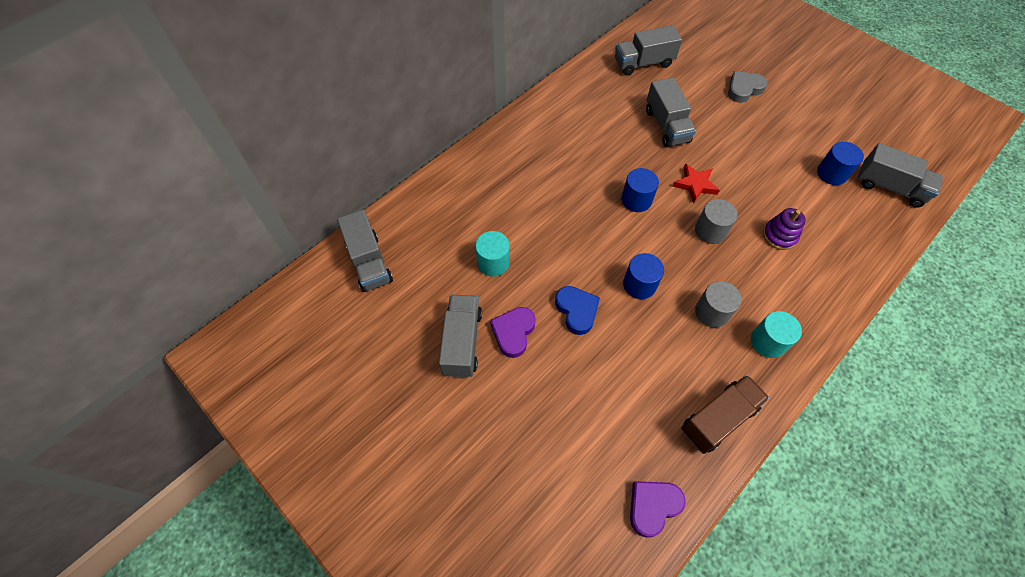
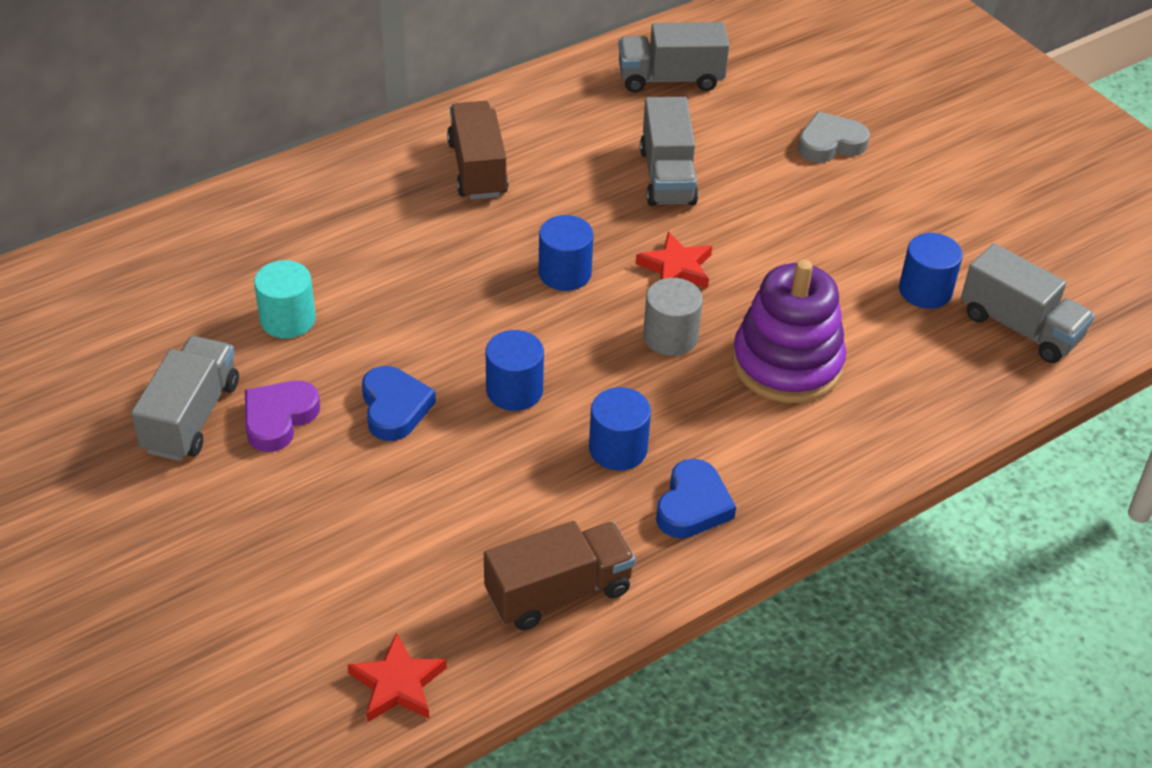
camera: 10 degrees right, 15 degrees down
grey truck [337,210,393,292] -> none
purple heart [630,481,686,538] -> red star [348,632,447,723]
grey cylinder [695,281,742,328] -> blue cylinder [589,387,651,471]
turquoise cylinder [751,311,802,358] -> blue heart [656,459,736,538]
purple stacking toy [763,208,806,250] -> purple stacking toy [732,259,846,403], size x1.85
none -> brown truck [447,101,508,200]

